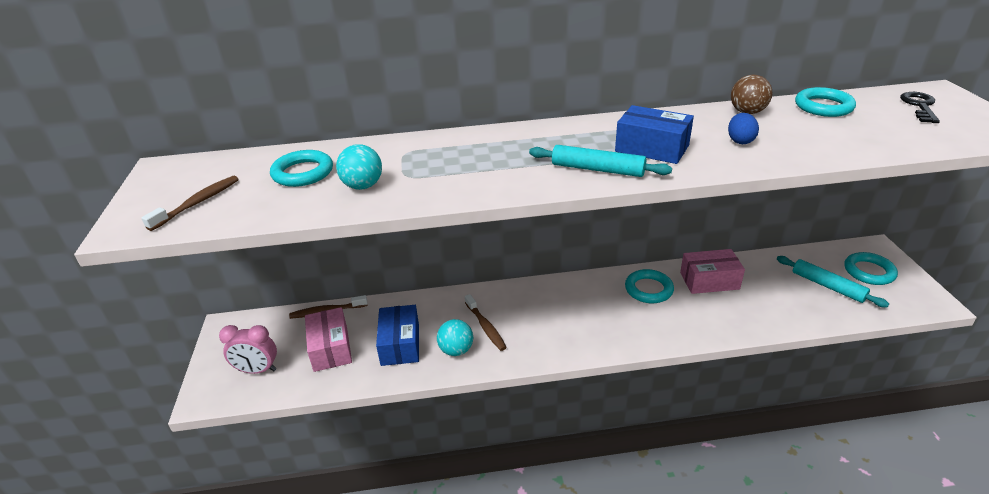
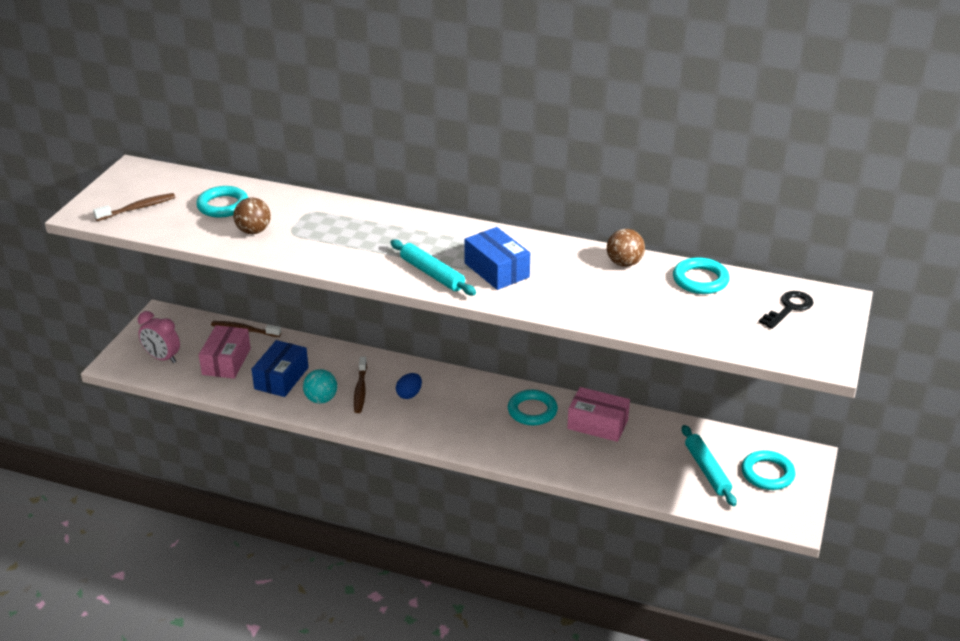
camera: 25 degrees right, 0 degrees up
turquoise ball [336,144,382,190] -> brown ball [233,197,271,234]
blue egg [728,113,759,144] -> blue egg moved to [396,373,422,399]

